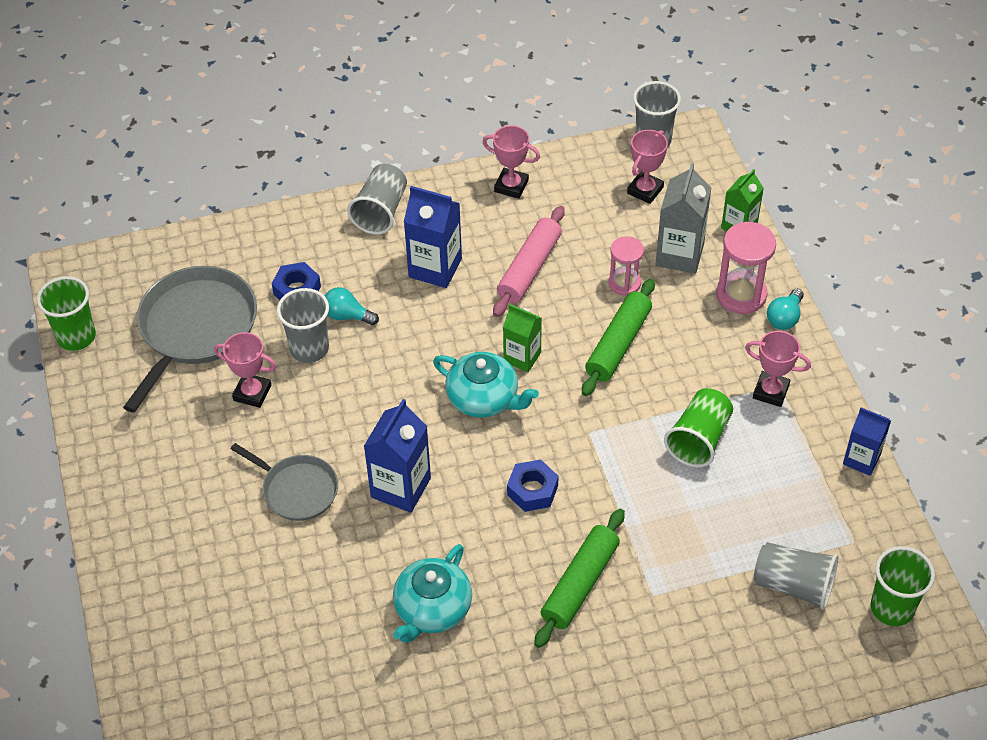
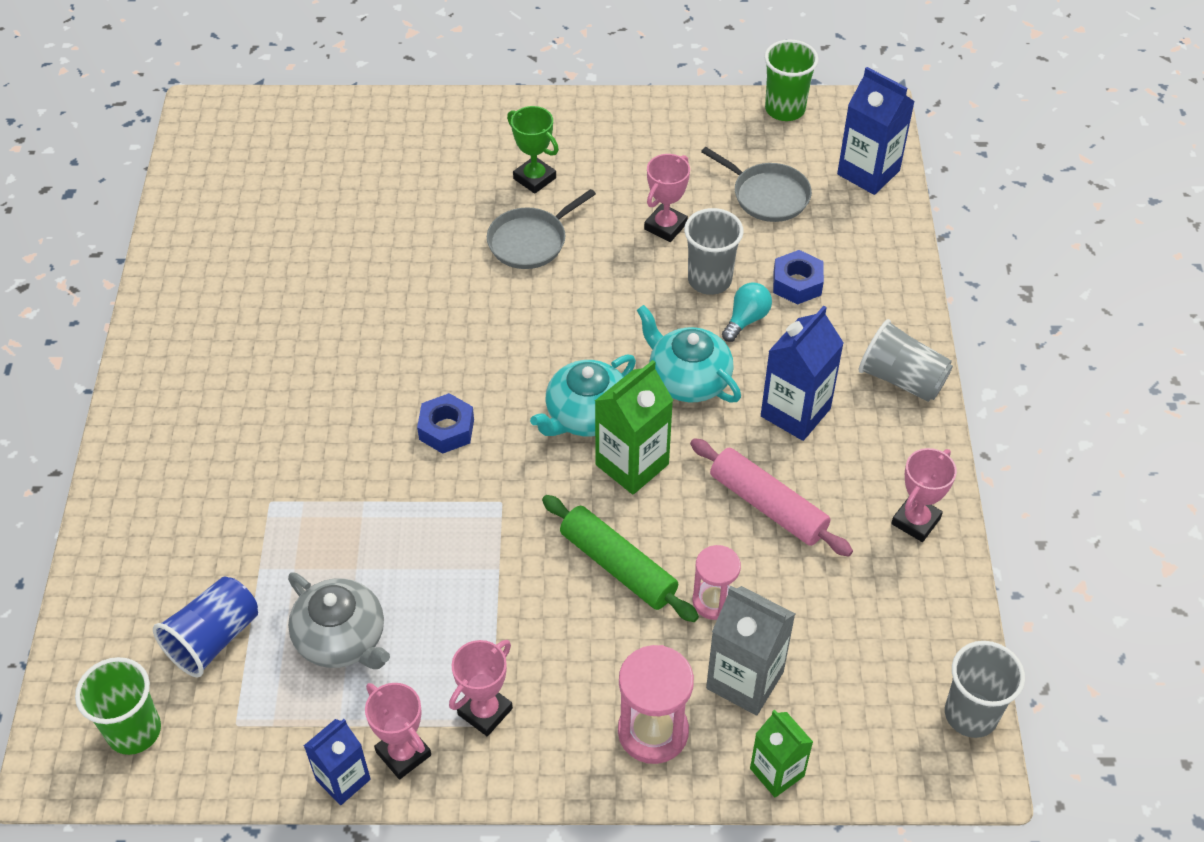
camera: 105 degrees right, 0 degrees up
grey pan [123,266,257,413] -> grey pan [701,147,812,222], size x0.59
blue carton [364,399,431,513] -> blue carton moved to [837,67,915,195]
turquoise teapot [393,544,472,643] -> turquoise teapot moved to [637,305,741,402]
green carton [503,304,542,372] -> green carton [595,360,673,494], size x1.53
green rolling pin [534,509,625,648] -> none
pink trophy [627,130,668,204] -> pink trophy moved to [365,683,431,780]
green cup [664,388,733,468] -> none
grey cup [754,542,838,610] -> blue cup [153,577,258,677]
turquoise light bulb [767,289,804,330] -> none
none -> grey teapot [288,572,390,669]
none -> green trophy [507,106,559,194]

